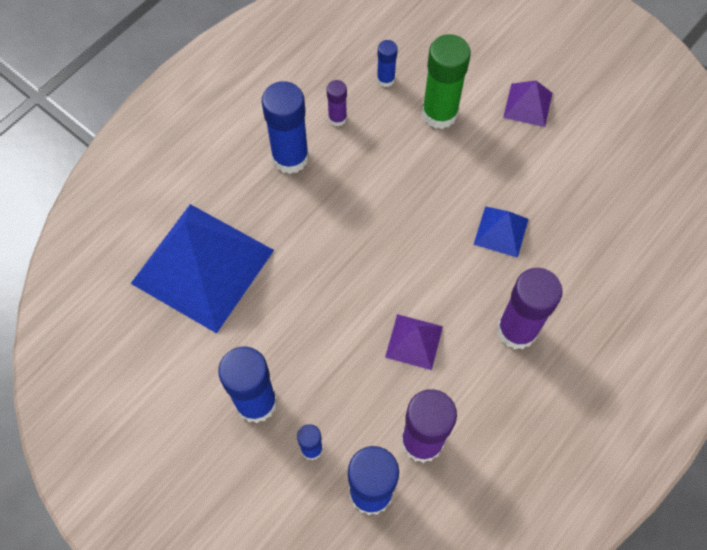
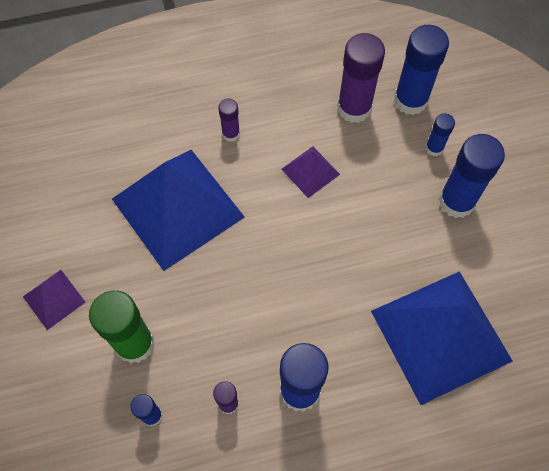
camera: 145 degrees left, 0 degrees up
blue pyramid [473,206,529,258] -> blue pyramid [112,150,245,271], size x2.24
purple glue stick [497,268,563,349] -> purple glue stick [218,99,240,142], size x0.51

